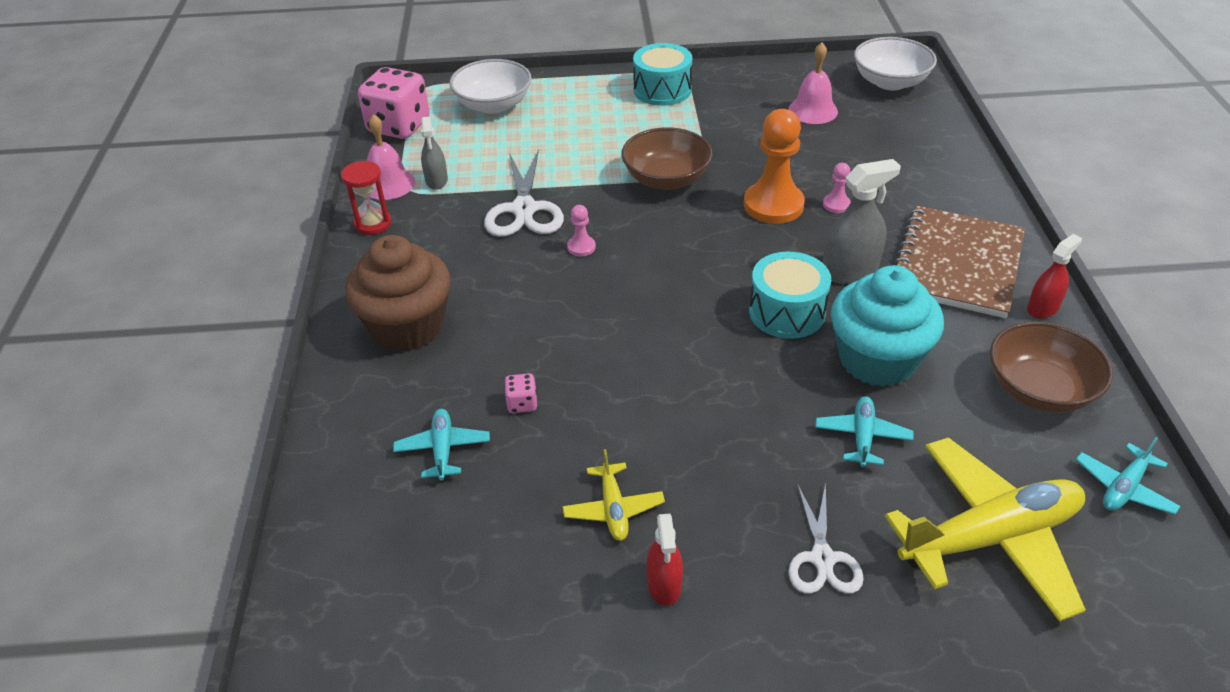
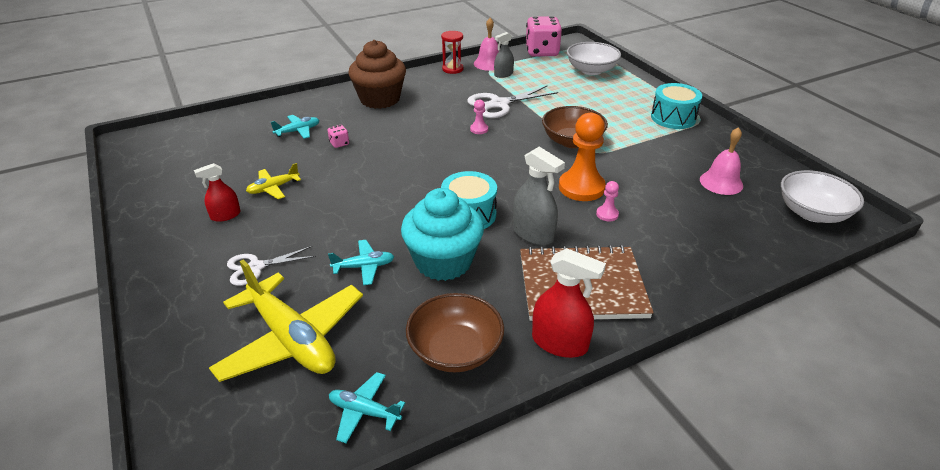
camera: 65 degrees right, 5 degrees down
red spray bottle [1027,234,1082,319] -> red spray bottle [532,248,606,358], size x1.56

